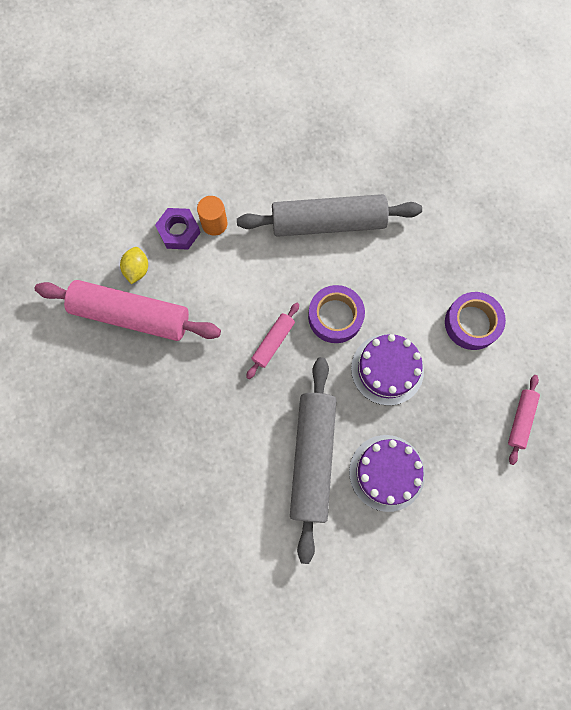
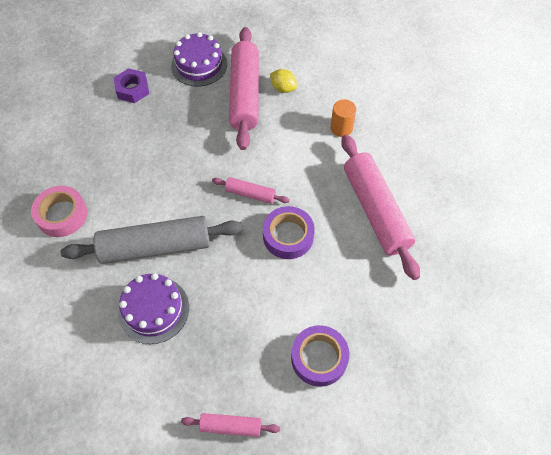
camera: 75 degrees right, 15 degrees down
yellow lemon [120,247,148,284] -> yellow lemon turned 45 degrees clockwise [270,69,297,93]
purple nut [155,208,201,250] -> purple nut moved to [114,68,149,103]
grey rolling pin [237,194,422,237] -> pink rolling pin [341,135,420,280]
purple cake [351,334,424,406] -> purple cake moved to [171,32,227,87]
none -> pink tape [31,186,87,237]

